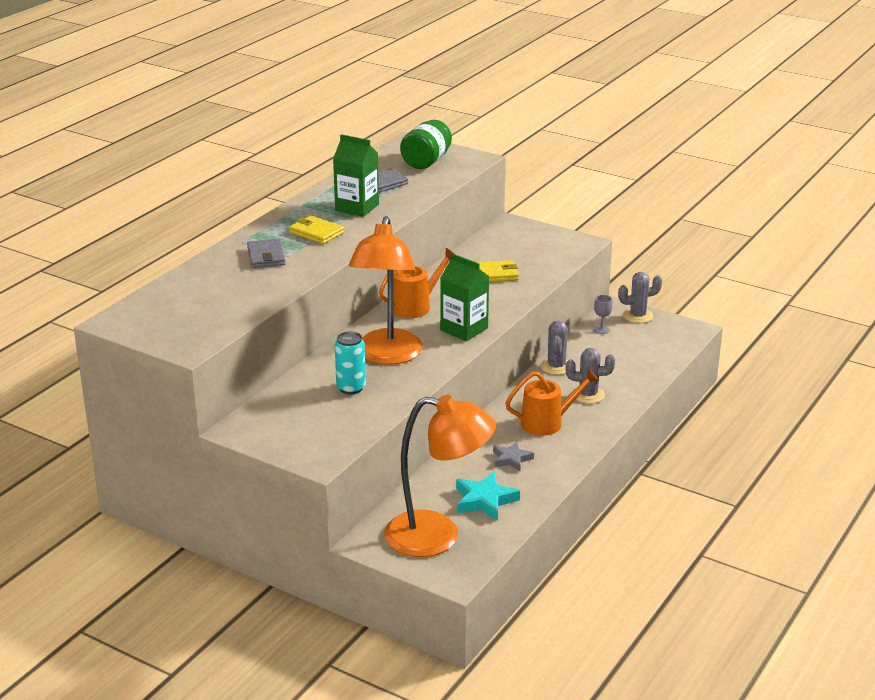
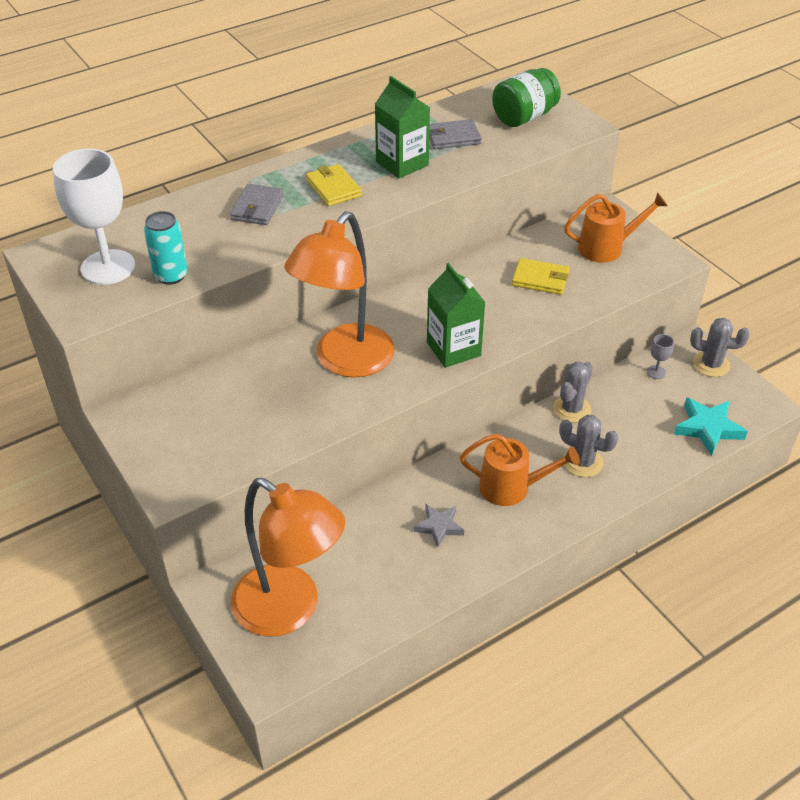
camera: 25 degrees right, 15 degrees up
turquoise can [335,331,366,394] -> turquoise can moved to [144,211,188,285]
orange watering can [379,248,454,318] -> orange watering can moved to [564,192,668,263]
turquoise star [456,472,520,520] -> turquoise star moved to [674,397,748,456]
none -> white goblet [53,148,135,285]

